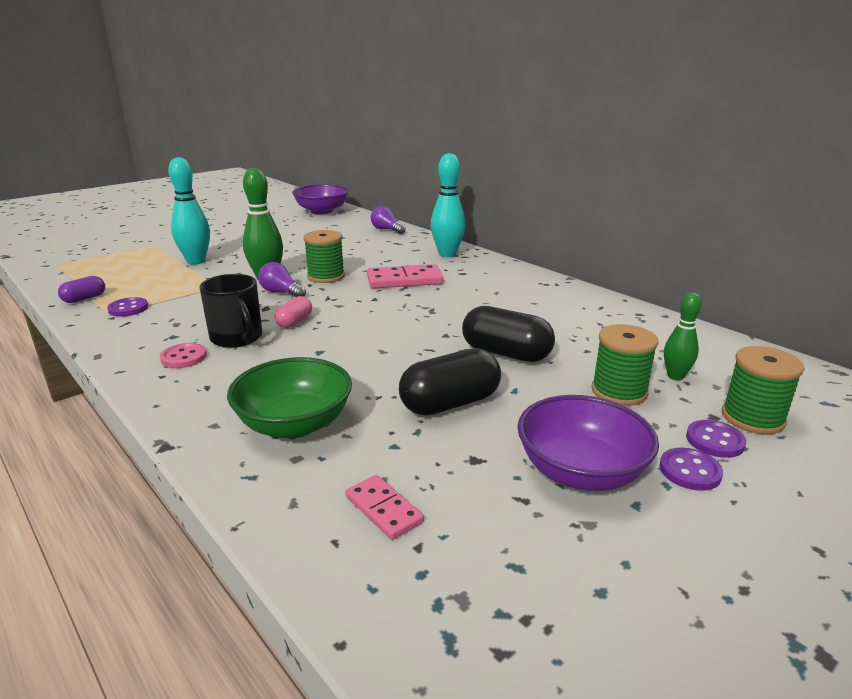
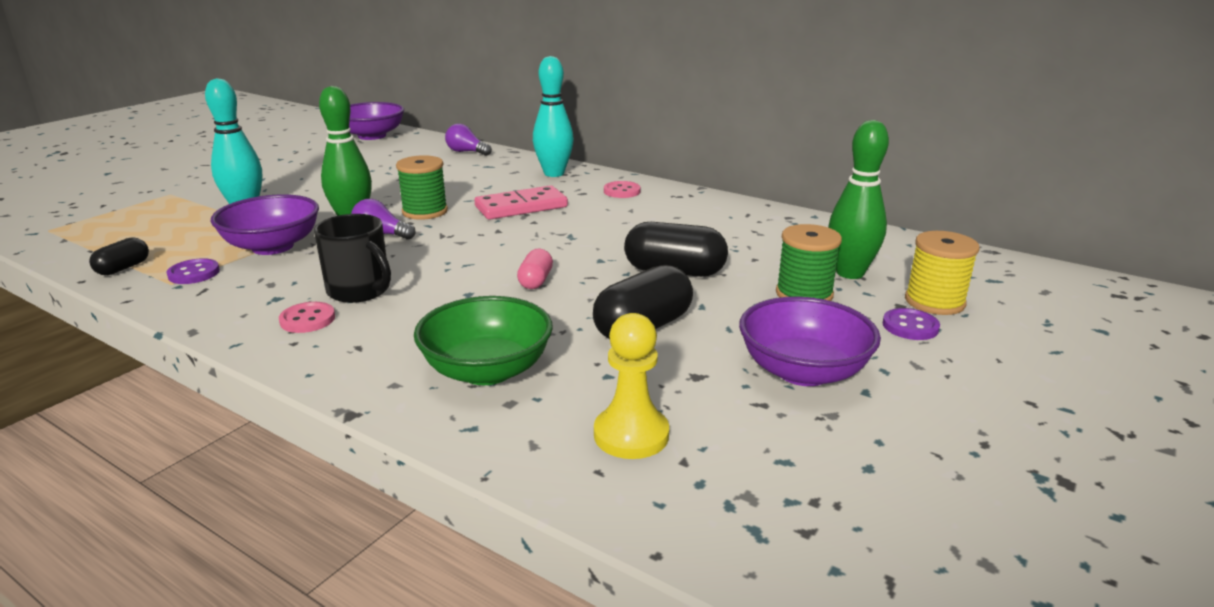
camera: 15 degrees left, 0 degrees up
purple capsule [58,276,105,303] -> black capsule [89,237,149,275]
pink capsule [275,296,312,328] -> pink capsule moved to [517,248,553,289]
pink domino [345,475,424,540] -> yellow pawn [594,313,669,459]
purple button [659,448,723,491] -> none
green bowling pin [664,293,702,380] -> green bowling pin [828,120,889,279], size x1.68
green spool [722,346,805,434] -> yellow spool [905,231,980,315]
none -> purple bowl [211,194,319,255]
none -> pink button [604,181,641,198]

